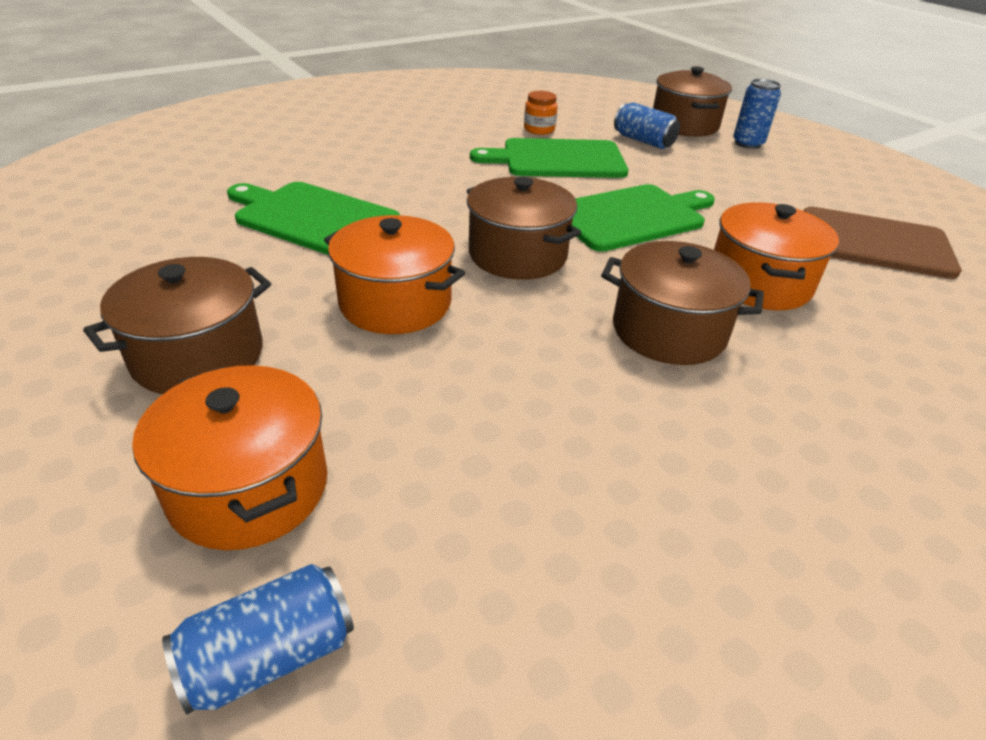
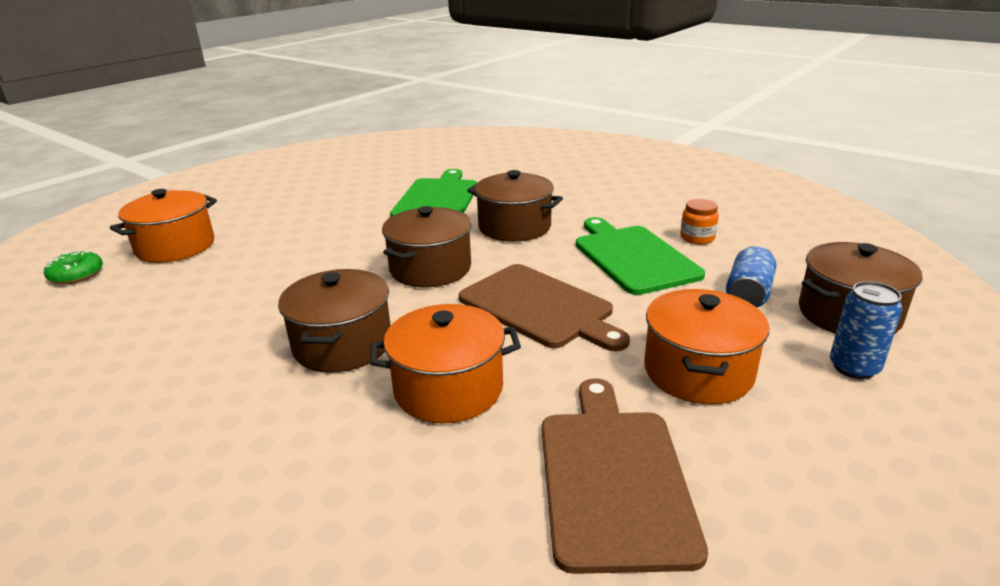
camera: 75 degrees right, 10 degrees down
brown pot [83,257,271,394] -> brown pot moved to [467,170,563,242]
blue can [162,564,354,715] -> green donut [44,251,103,284]
orange pot [324,215,465,334] -> orange pot moved to [644,289,769,404]
green cutting board [572,184,715,252] -> brown cutting board [459,264,630,351]

